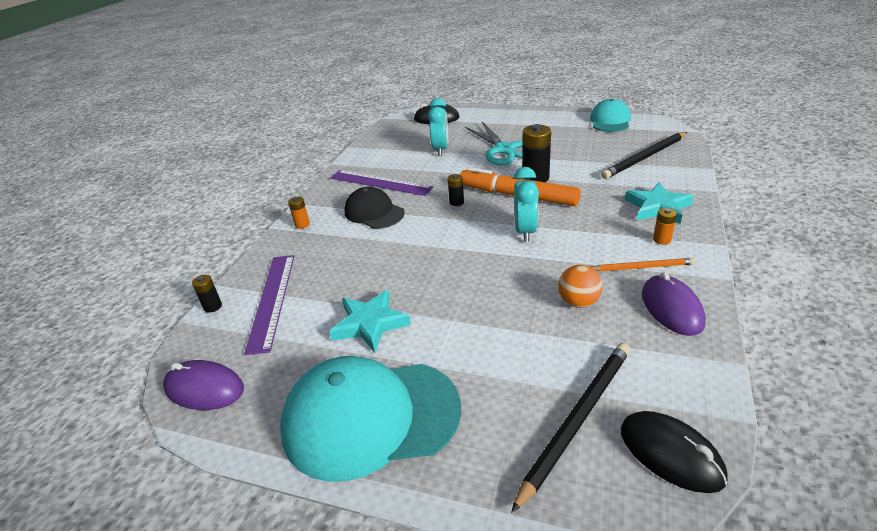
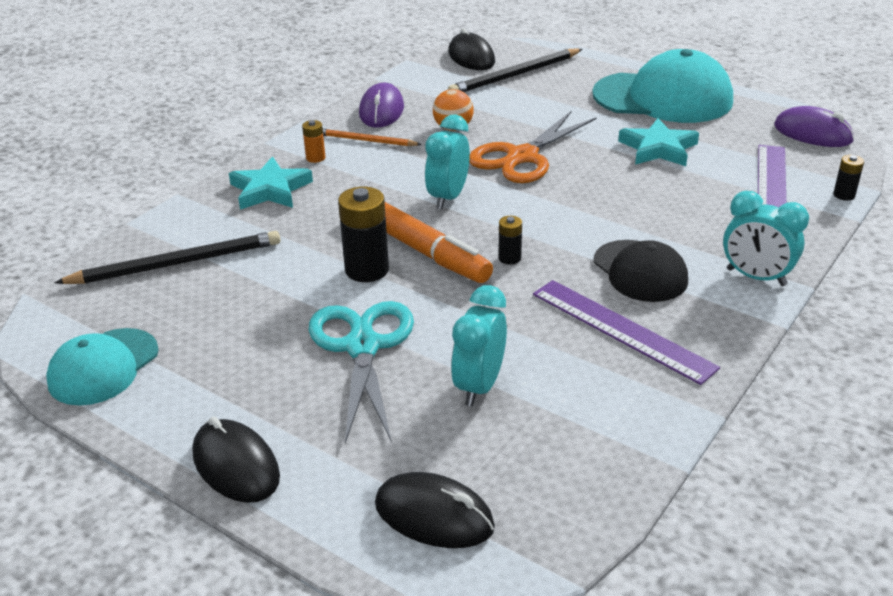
camera: 165 degrees left, 0 degrees up
orange battery [288,197,310,229] -> turquoise clock [723,191,809,286]
none -> black mouse [192,417,280,503]
none -> orange scissors [469,111,597,183]

